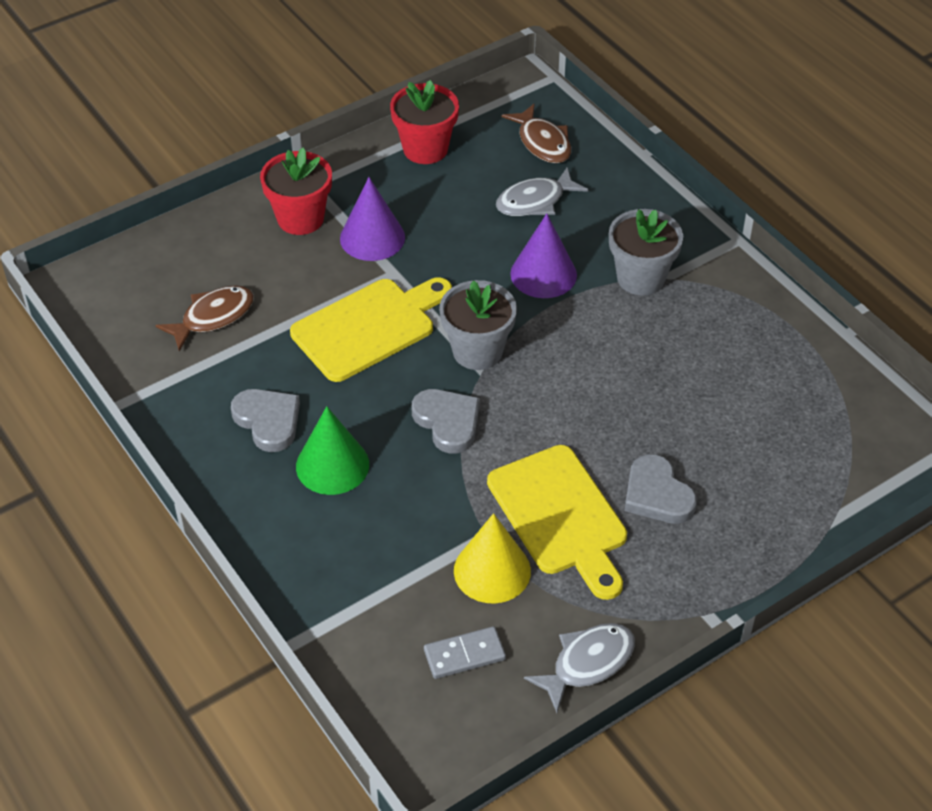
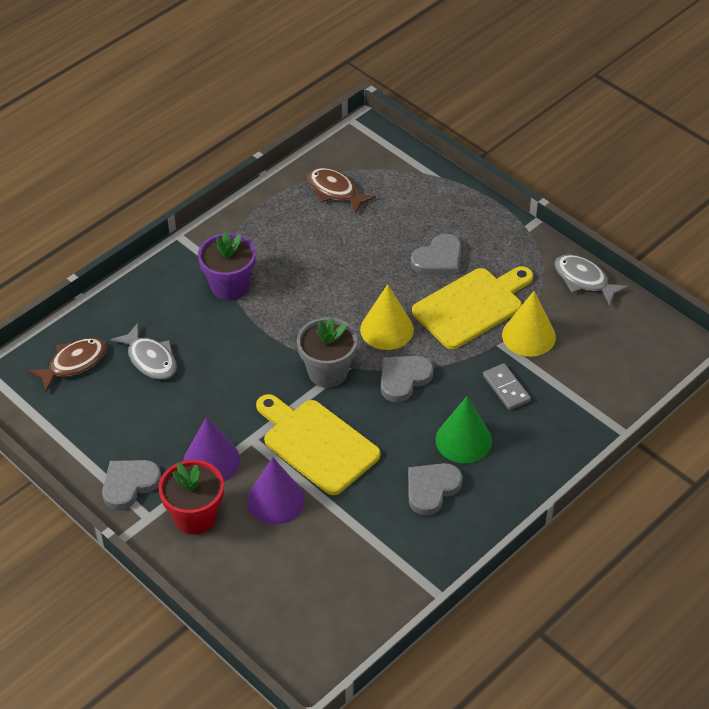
camera: 100 degrees left, 0 degrees up
brown fish [155,285,254,351] -> brown fish moved to [308,168,376,214]
red flower pot [390,80,459,164] -> none
grey domino [424,626,506,679] -> grey domino moved to [483,363,531,410]
purple cone [510,213,577,298] -> purple cone moved to [247,457,305,525]
grey flower pot [609,209,683,295] -> purple flower pot [198,231,256,300]
none -> grey heart [102,460,161,510]
none -> yellow cone [360,284,414,350]

